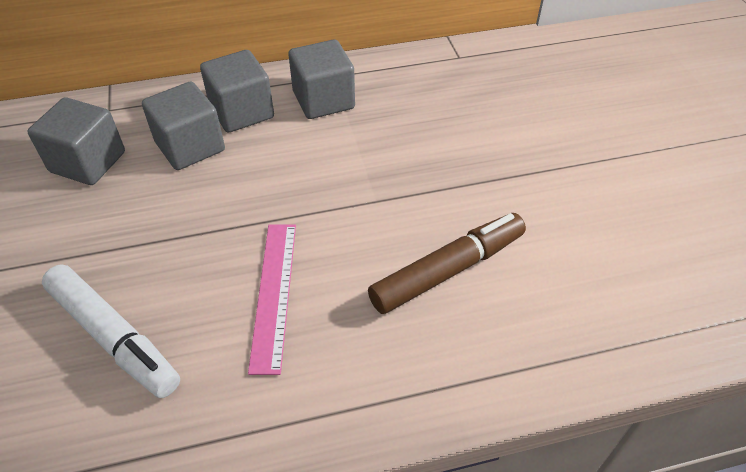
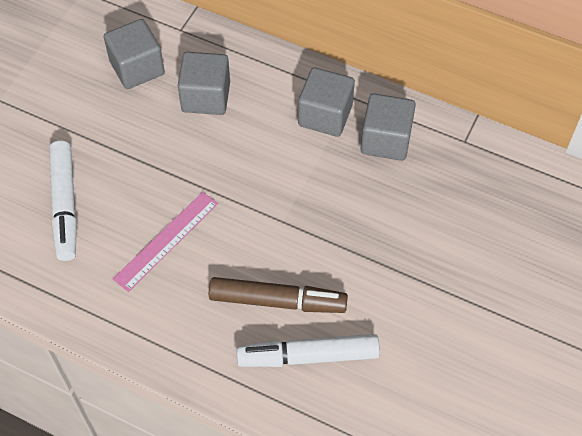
camera: 40 degrees right, 10 degrees up
grey cube [200,50,274,132] -> grey cube moved to [361,93,416,161]
none -> white marker [236,334,380,367]

